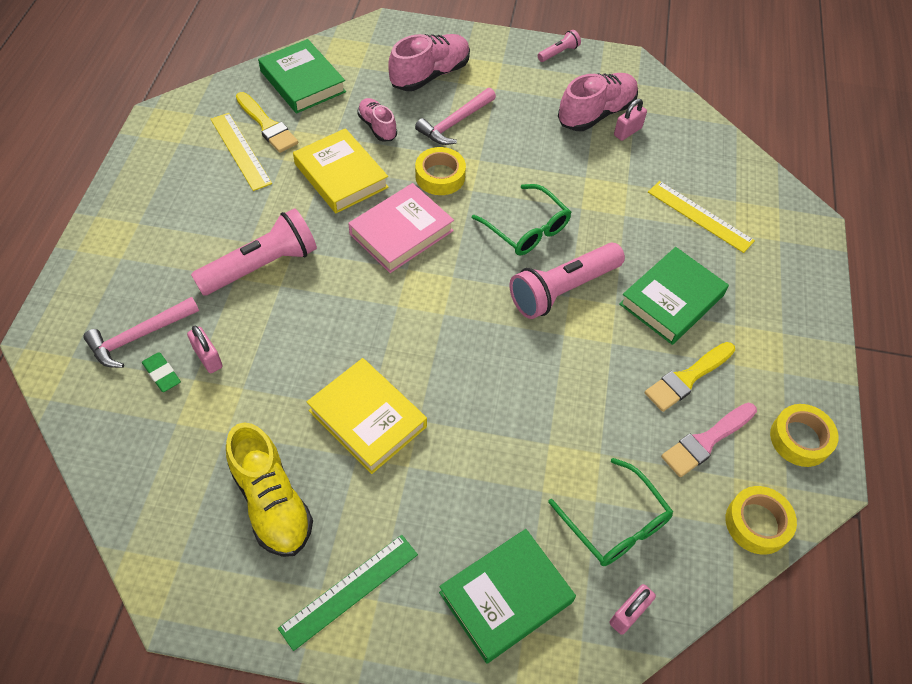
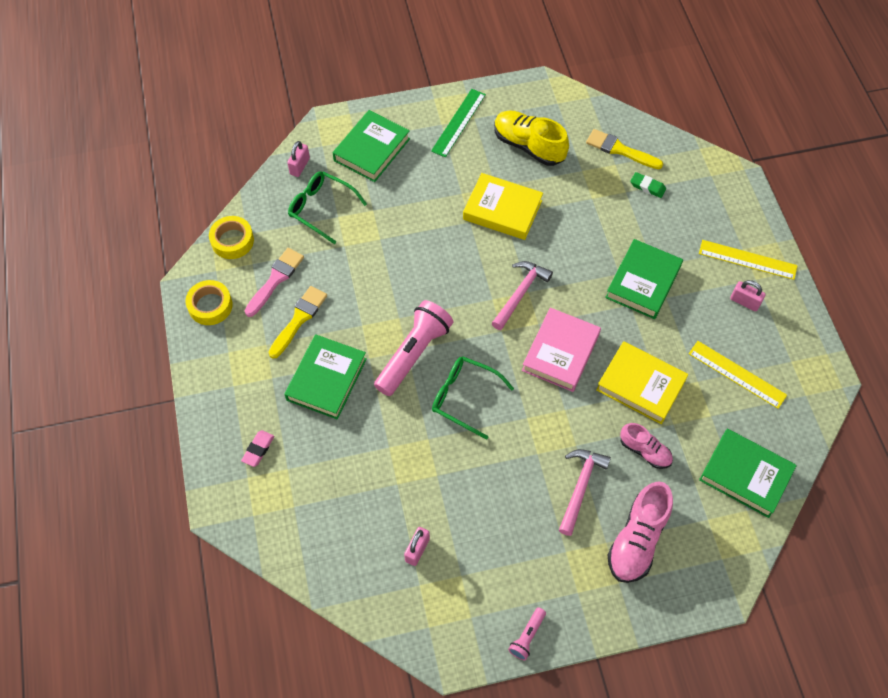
camera: 160 degrees right, 5 degrees up
pink hammer [83,297,199,368] -> pink hammer moved to [492,261,553,330]
pink padlock [187,326,223,373] -> pink padlock moved to [730,280,766,311]
pink flashlight [191,208,317,296] -> green book [605,239,683,319]
yellow brush [236,92,298,153] -> yellow brush moved to [586,129,663,169]
yellow tape [415,147,466,195] -> none
pink shoe [558,73,638,131] -> none
yellow ruler [648,181,755,253] -> yellow ruler moved to [699,240,798,280]
none -> pink eraser [241,430,274,467]

